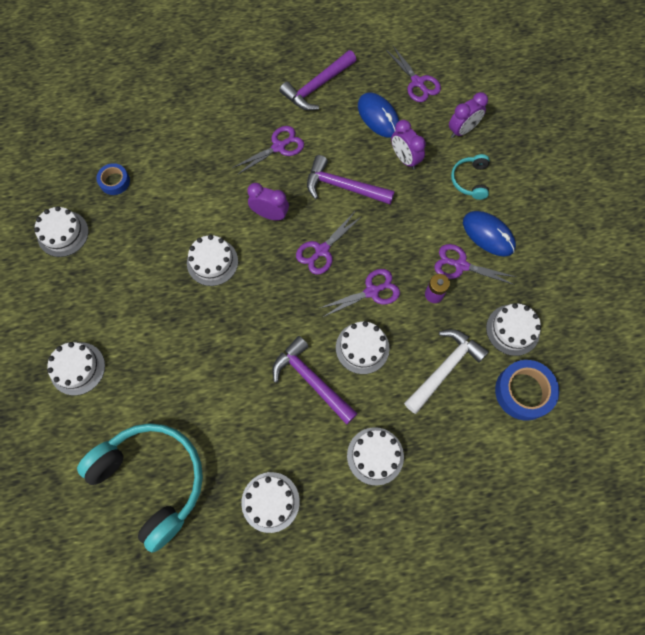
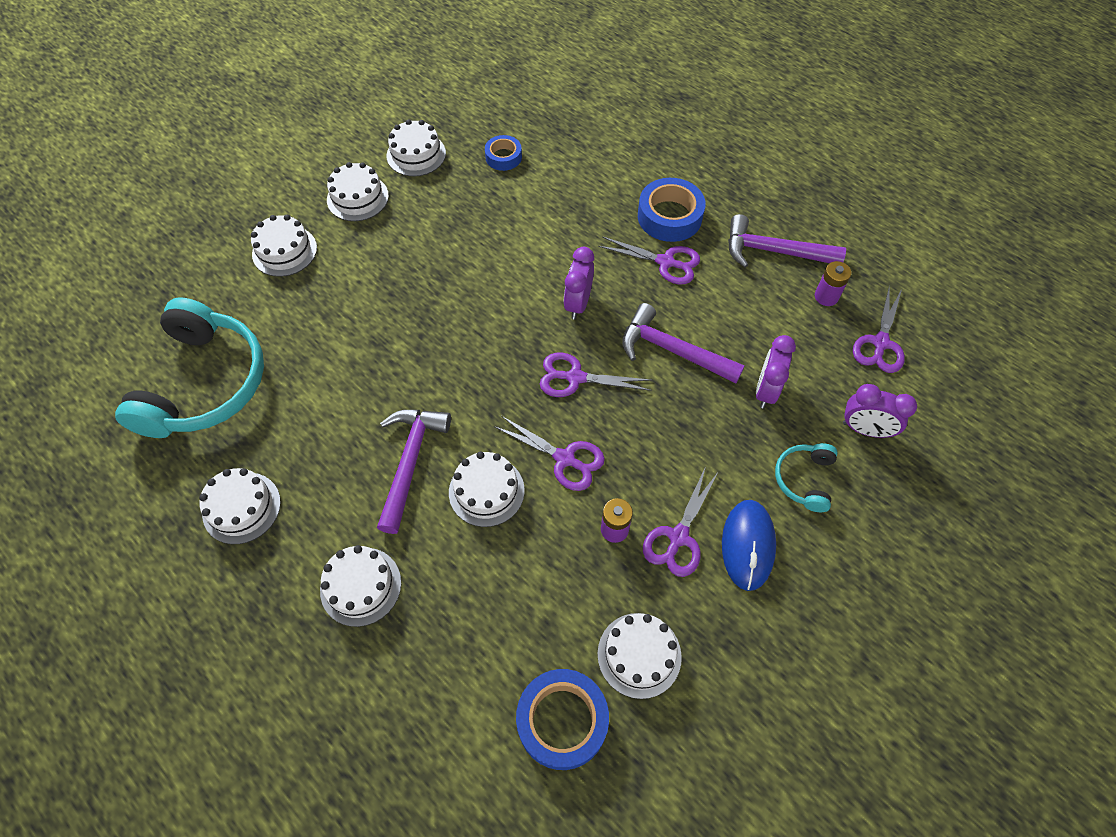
camera: 55 degrees right, 10 degrees down
white cake [187,235,238,286] -> white cake moved to [327,162,389,221]
purple clock [247,183,289,221] -> purple clock turned 150 degrees counterclockwise [564,247,594,319]
purple hammer [307,155,395,205] -> purple hammer turned 45 degrees counterclockwise [622,303,745,384]
blue mouse [358,93,399,138] -> none
white hammer [404,329,489,414] -> none
purple scissors [434,244,516,285] -> purple scissors turned 135 degrees counterclockwise [643,466,719,577]
turquoise headphones [451,154,489,200] -> turquoise headphones turned 45 degrees counterclockwise [775,443,838,512]
none -> blue tape [638,178,706,242]
none -> purple battery [815,261,851,306]

